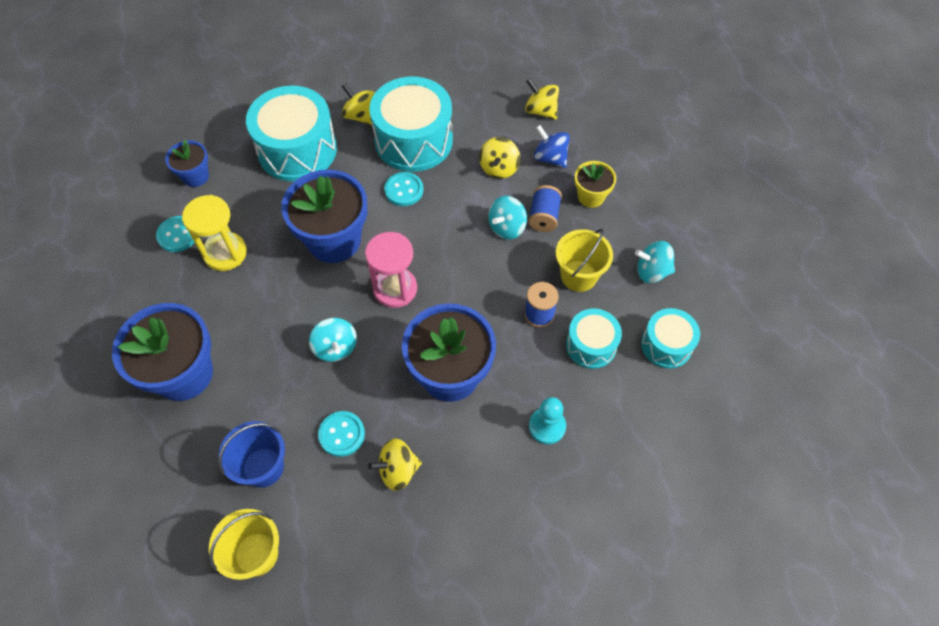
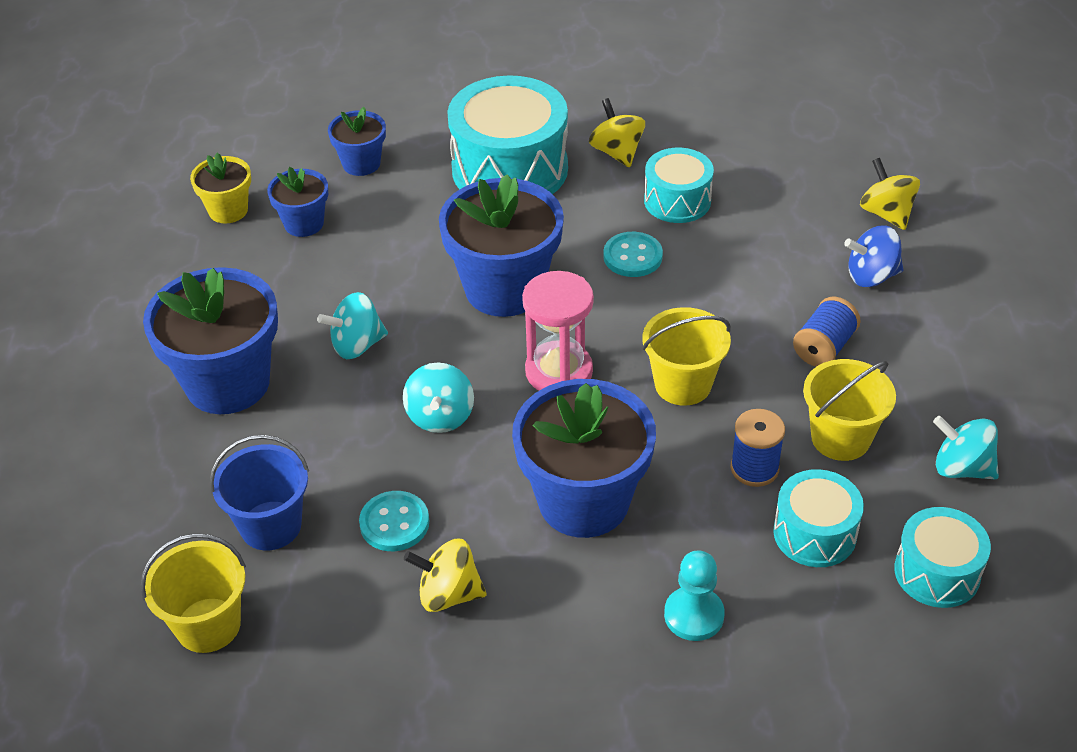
camera: 25 degrees right, 15 degrees down
turquoise button [156,216,195,252] -> blue flower pot [267,167,328,237]
yellow hourglass [182,195,247,271] -> none
turquoise drum [369,77,453,172] -> turquoise drum [644,148,714,223], size x0.56
yellow spinning top [479,137,520,179] -> none
turquoise spinning top [488,196,527,239] -> turquoise spinning top moved to [317,292,388,359]
blue spinning top [534,125,570,168] -> blue spinning top turned 75 degrees counterclockwise [844,225,903,287]
yellow flower pot [575,161,616,208] -> yellow flower pot moved to [190,153,251,224]
none -> yellow bucket [642,307,731,406]

